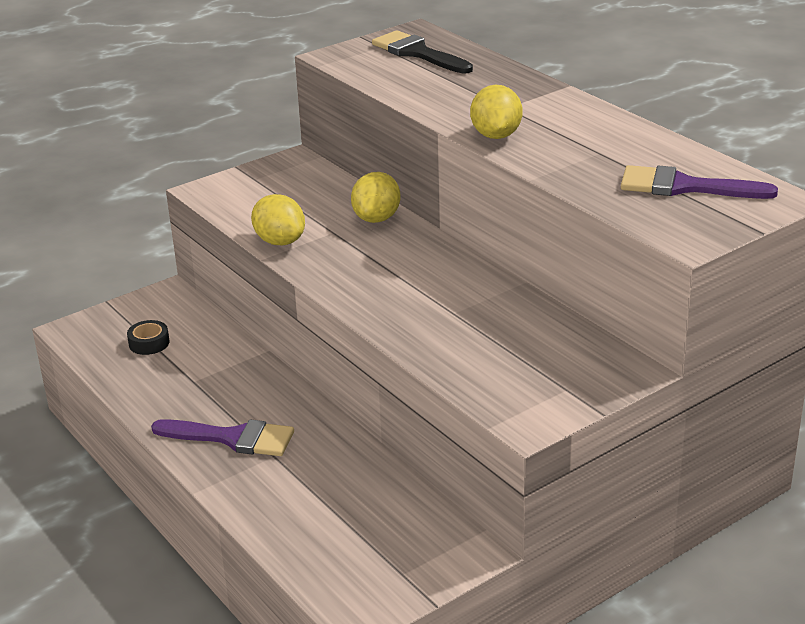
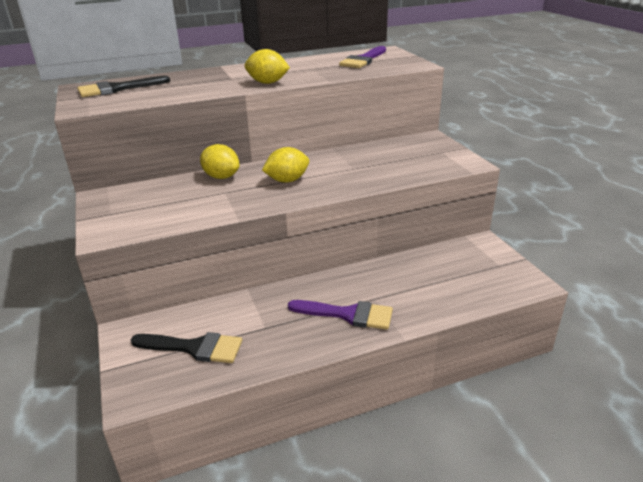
camera: 75 degrees left, 0 degrees up
black tape [127,320,170,355] -> black brush [131,332,242,363]
purple brush [151,419,294,456] -> purple brush turned 75 degrees clockwise [288,300,393,330]
yellow lemon [251,194,305,245] -> yellow lemon moved to [262,147,309,182]

